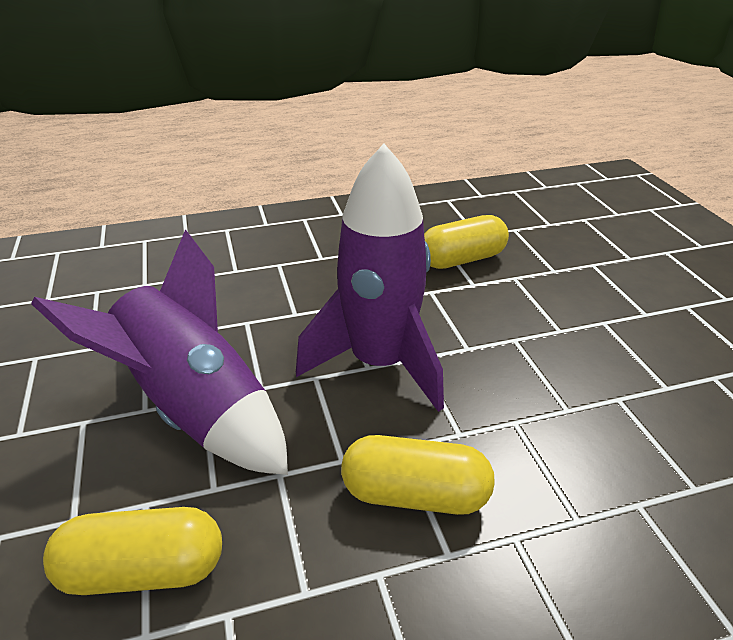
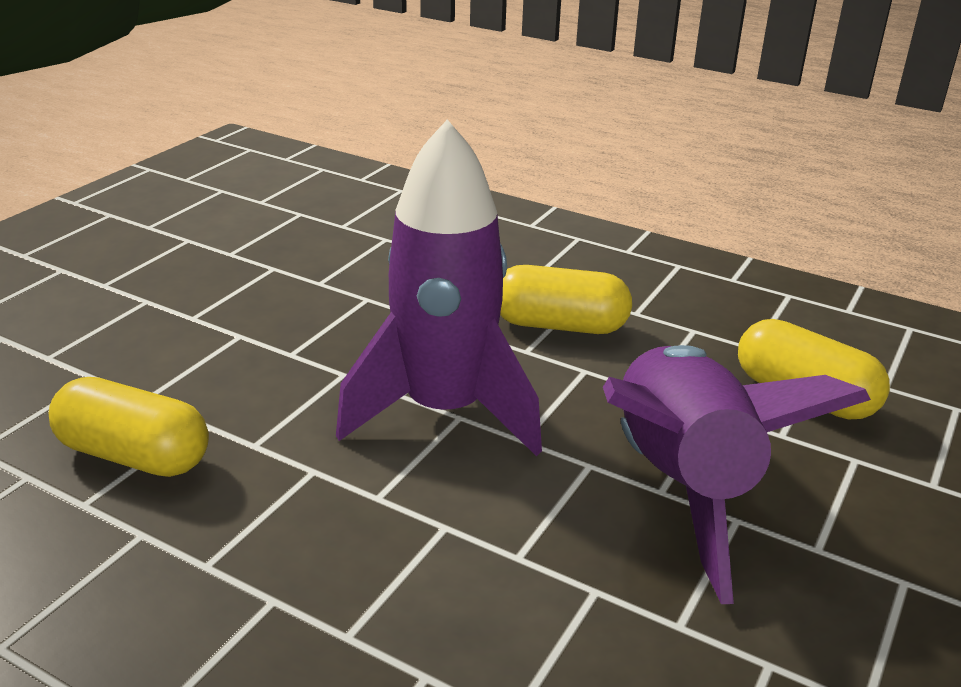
camera: 135 degrees left, 5 degrees down
yellow capsule [341,435,495,515] -> yellow capsule turned 45 degrees counterclockwise [500,265,632,334]

